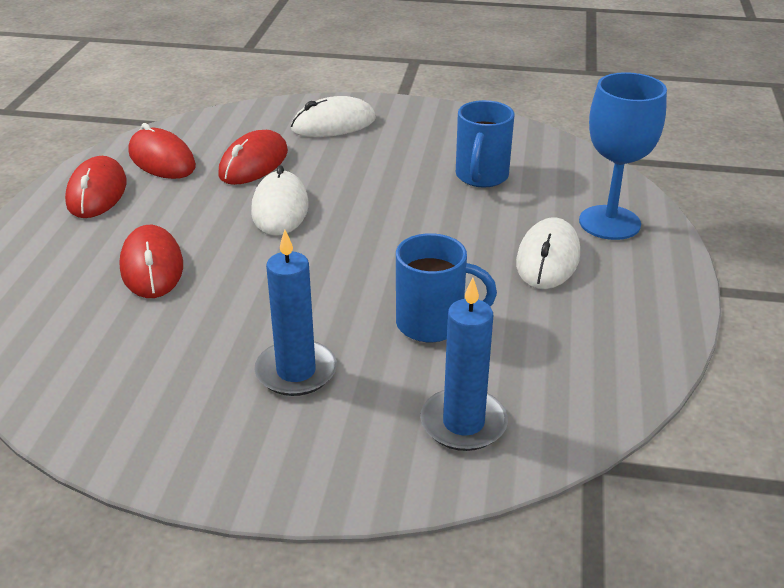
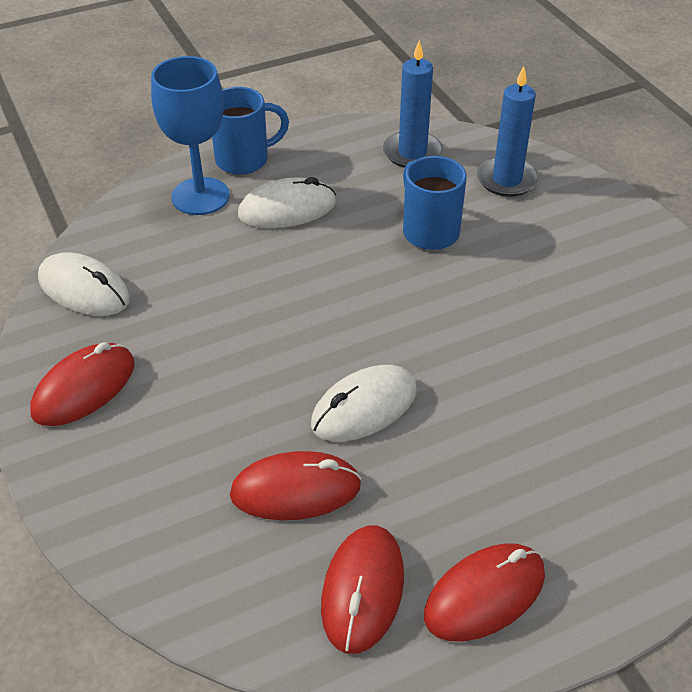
camera: 125 degrees left, 10 degrees up
red mouse [120,225,183,298] -> red mouse moved to [30,342,135,426]
blue candle [254,230,337,396] -> blue candle moved to [383,40,443,168]
white mouse [291,96,376,137] -> white mouse moved to [38,252,130,316]
blue mug [456,100,515,187] -> blue mug moved to [212,87,289,175]

